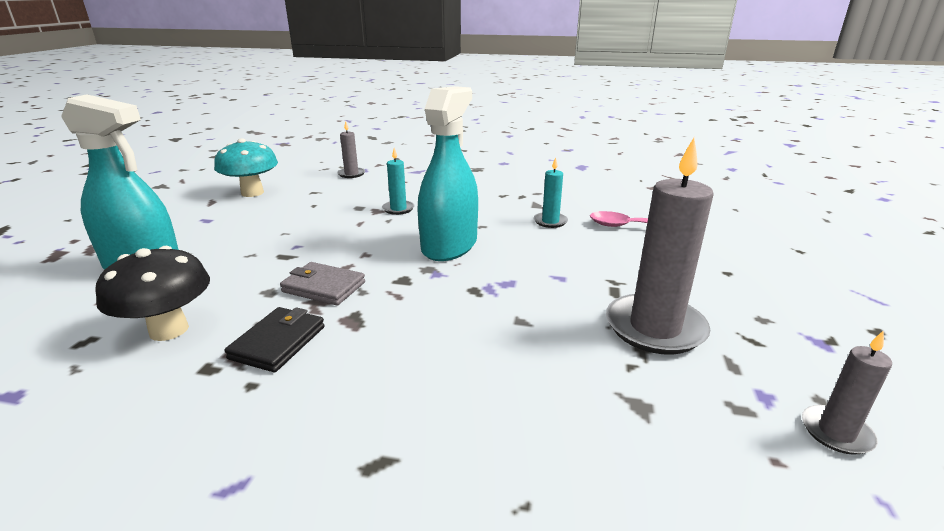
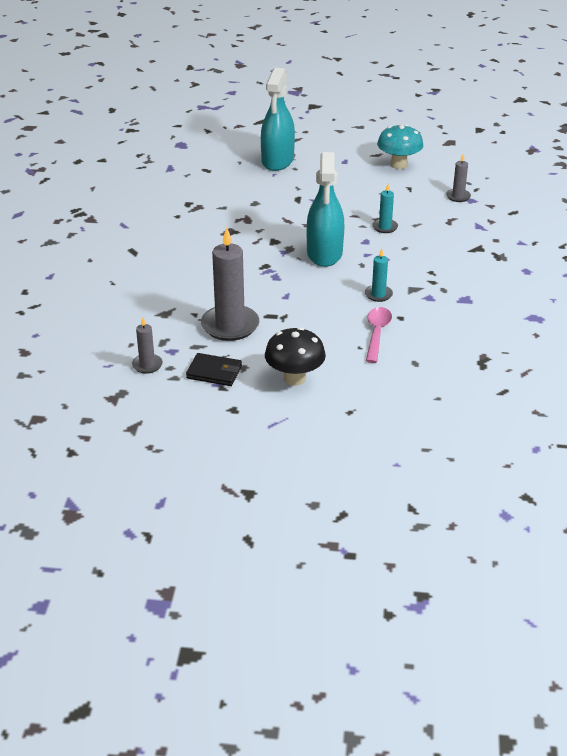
camera: 85 degrees right, 10 degrees up
black mushroom [95,246,210,341] -> black mushroom moved to [265,327,326,386]
black wallet [224,307,325,372] -> black wallet moved to [186,353,242,386]
grey wallet [280,262,365,305] -> none
turquoise spray bottle [418,86,478,261] -> turquoise spray bottle turned 75 degrees clockwise [306,152,345,267]

